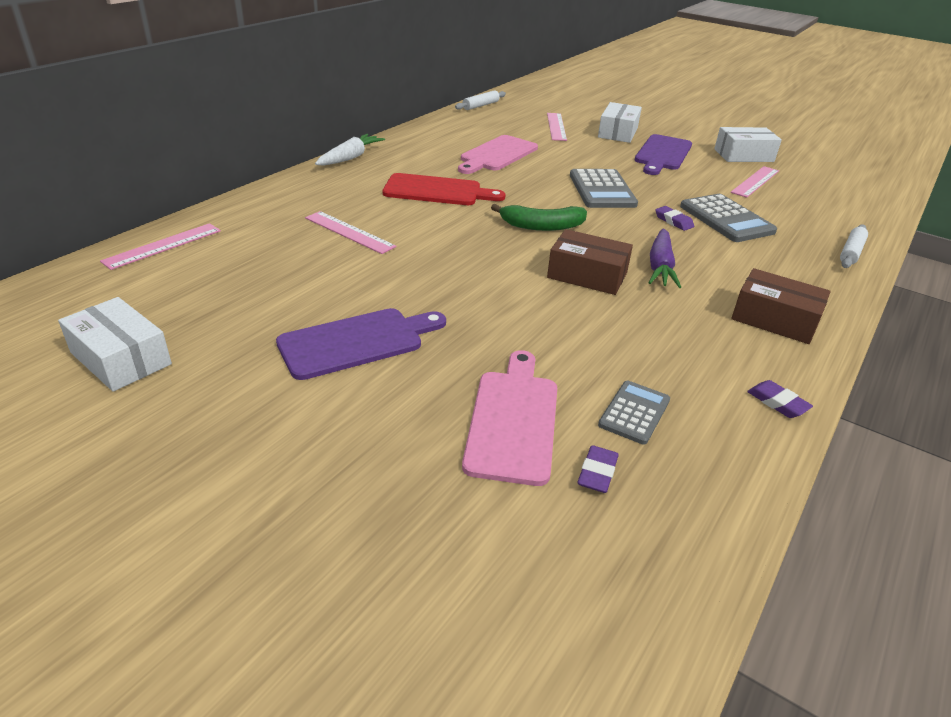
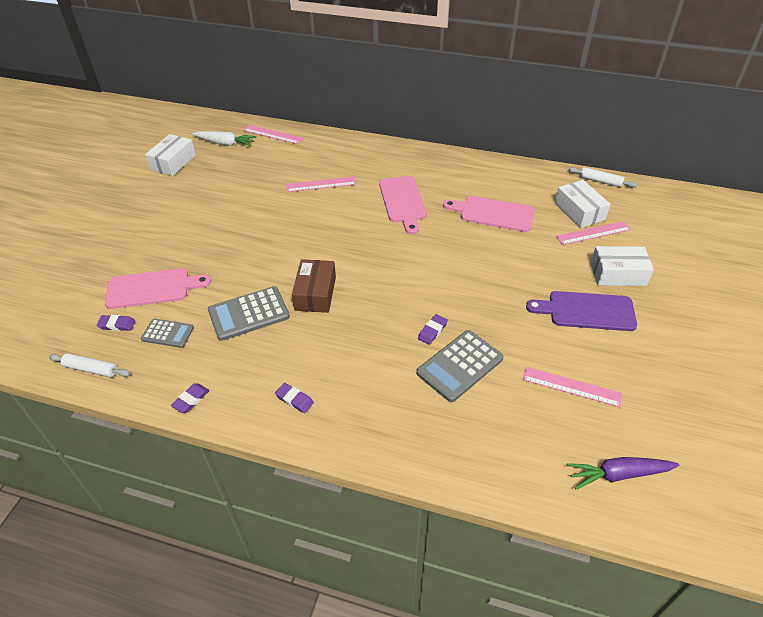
camera: 75 degrees right, 10 degrees up
purple cutting board [276,308,446,380] -> none
pink ruler [305,211,397,254] -> pink ruler turned 60 degrees clockwise [286,177,356,192]
white carrot [315,134,385,165] -> white carrot moved to [192,131,257,146]
red cutting board [383,173,506,205] -> pink cutting board [379,176,427,234]
green banana [491,204,587,231] -> none
grey calculator [570,169,638,208] -> grey calculator moved to [208,286,290,341]
purple carrot [649,228,681,288] -> purple carrot moved to [567,457,679,490]
white box [714,127,782,162] -> white box moved to [555,180,611,228]
brown box [731,268,831,344] -> purple eraser [275,383,314,413]
white rolling pin [840,224,868,268] -> white rolling pin moved to [49,353,130,377]

